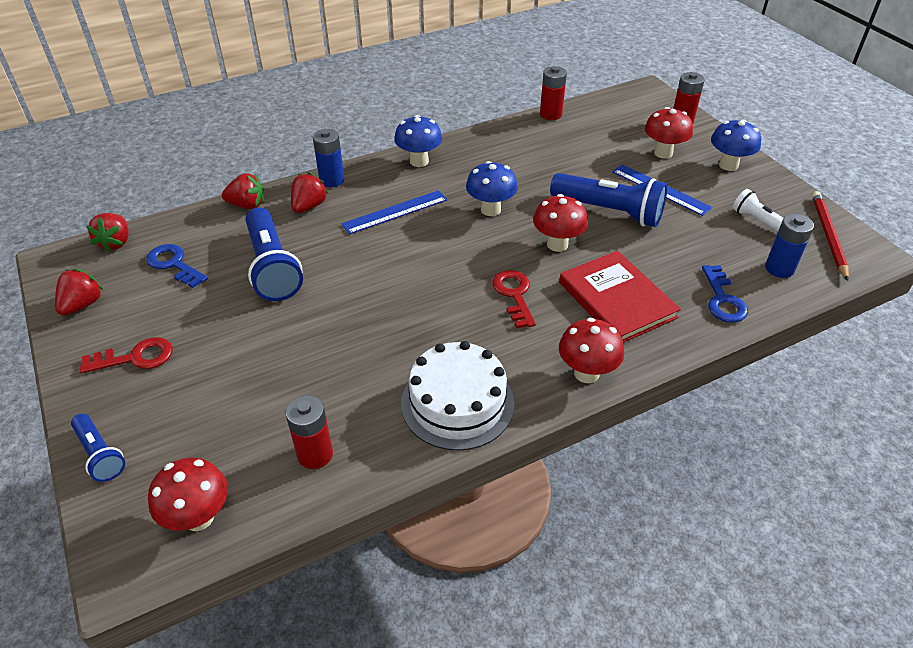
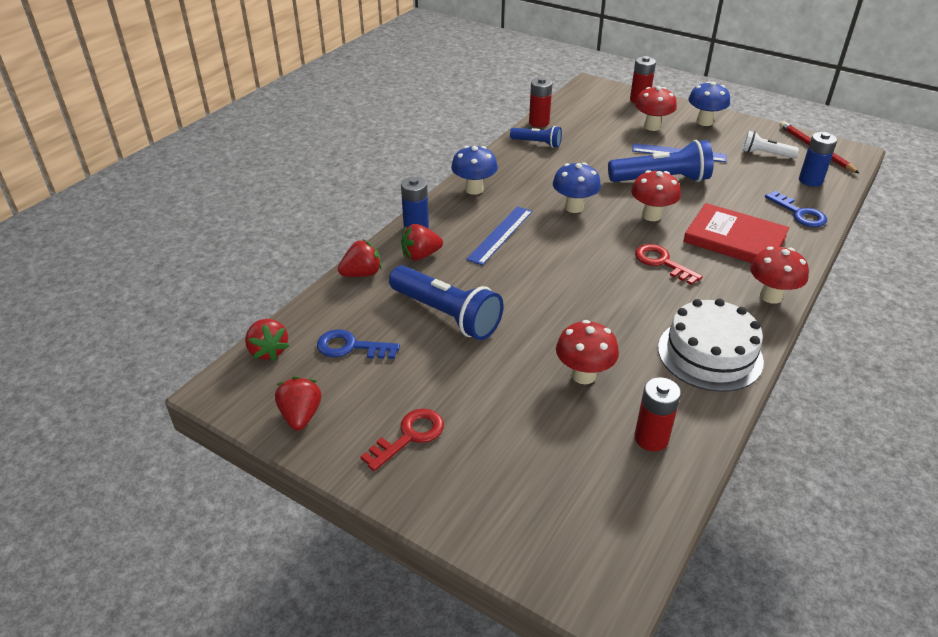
camera: 30 degrees left, 5 degrees down
blue flashlight [71,414,125,482] -> blue flashlight moved to [510,126,562,148]
red mushroom [148,458,228,531] -> red mushroom moved to [556,320,619,384]
red strawberry [291,172,328,213] -> red strawberry turned 105 degrees counterclockwise [401,224,443,260]

